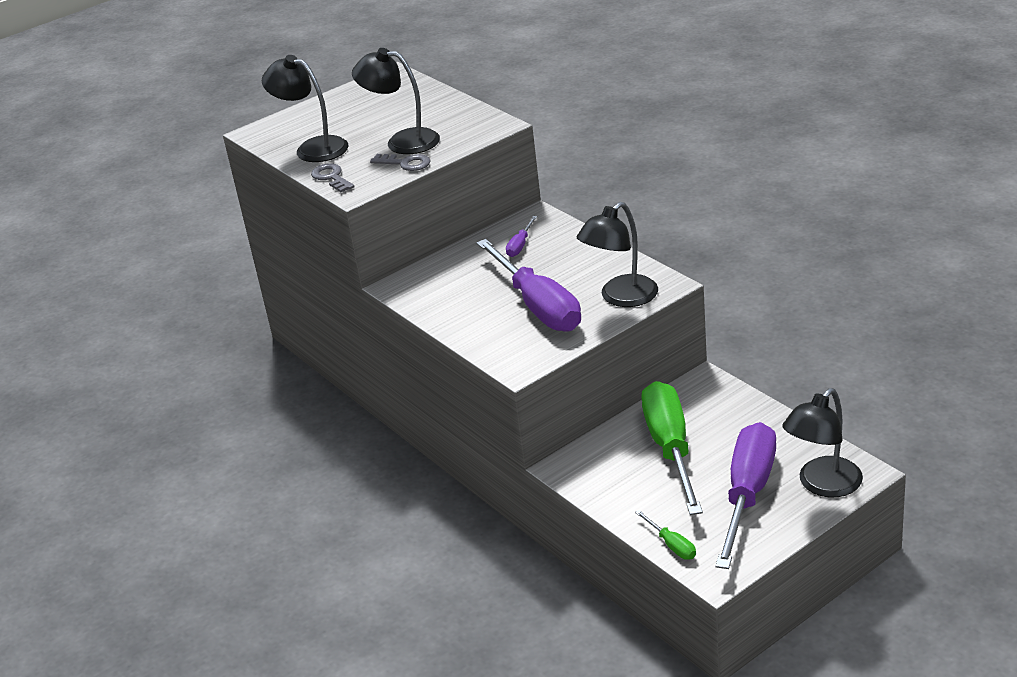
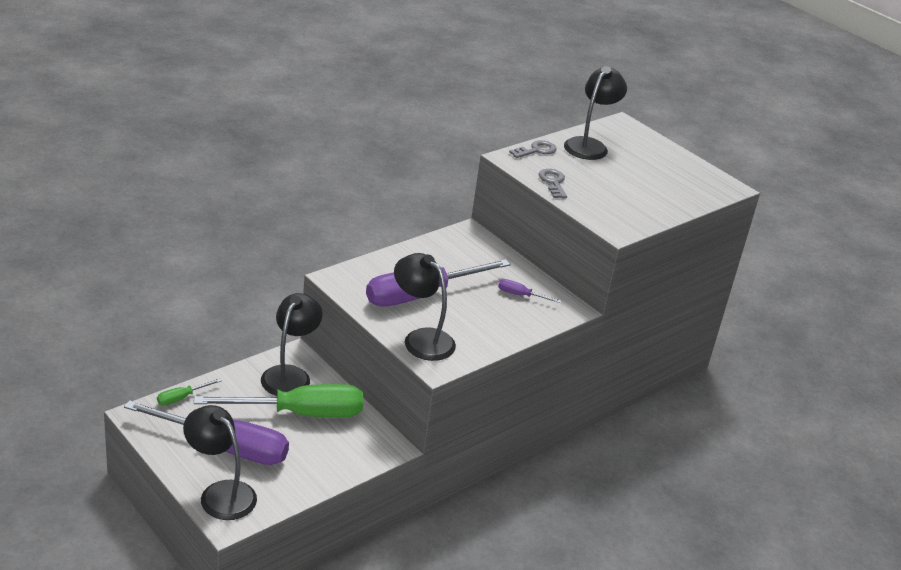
camera: 80 degrees right, 0 degrees up
black lamp [352,48,440,154] -> black lamp moved to [261,293,323,396]
grey key [370,154,431,171] -> grey key turned 150 degrees clockwise [539,169,567,198]

